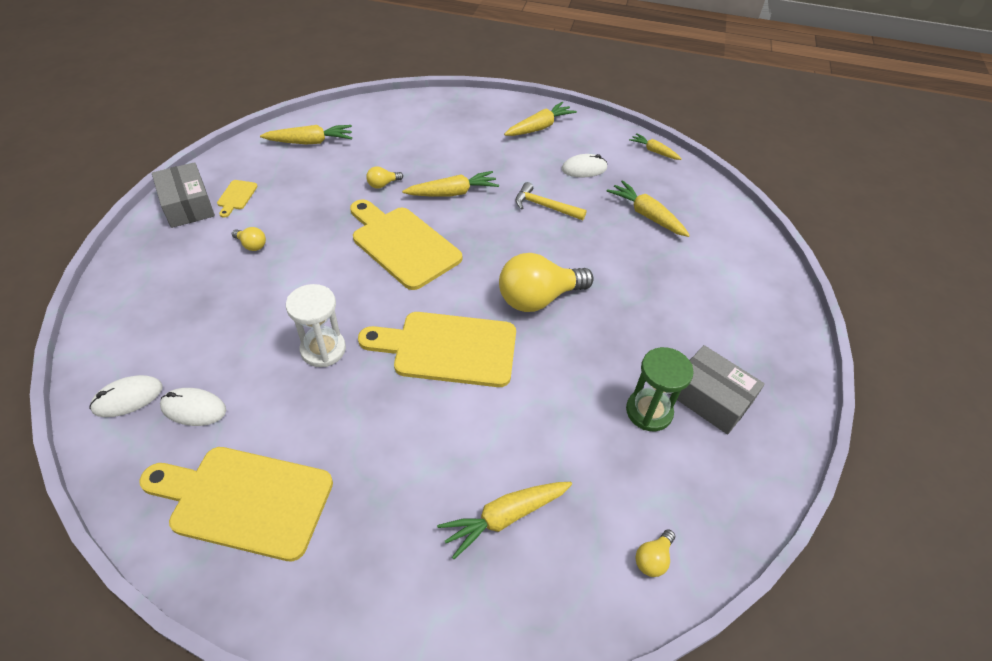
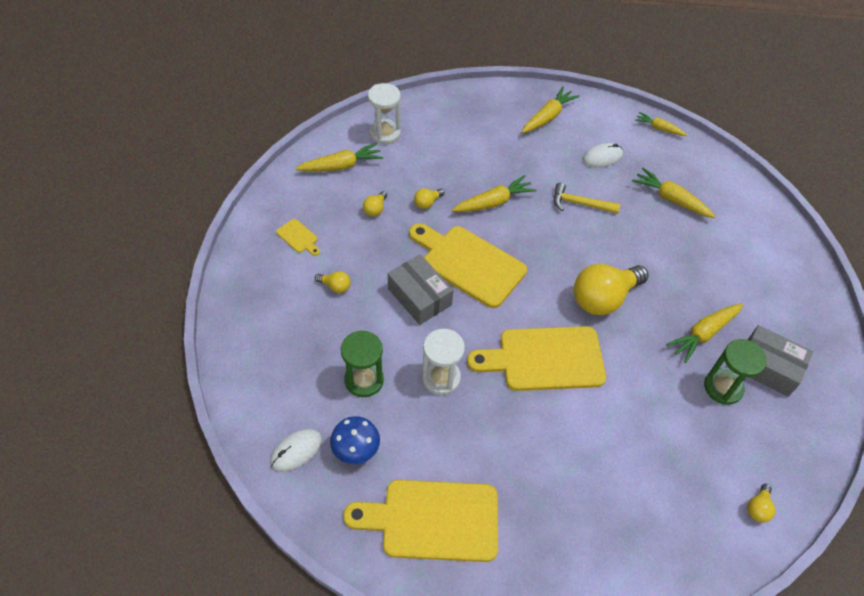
camera: 10 degrees left, 5 degrees up
grey box [152,162,215,228] -> grey box moved to [388,254,453,325]
white mouse [160,388,226,426] -> blue mushroom [330,416,380,464]
yellow cutting board [217,180,258,218] -> yellow cutting board turned 45 degrees counterclockwise [276,219,320,256]
yellow carrot [437,482,572,559] -> yellow carrot moved to [666,303,743,363]
none -> green hourglass [341,331,384,397]
none -> yellow light bulb [363,191,387,216]
none -> white hourglass [368,83,401,144]

